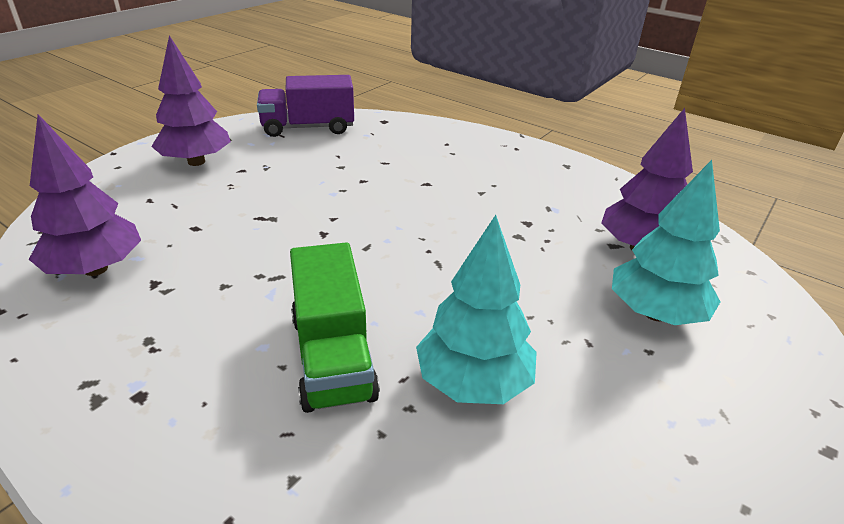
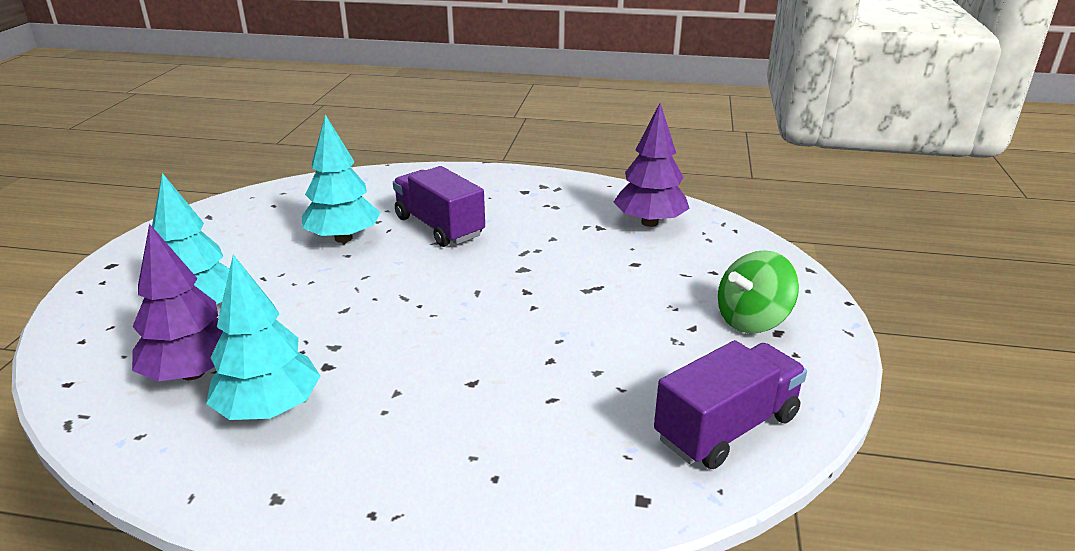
camera: 155 degrees right, 5 degrees down
purple tree [151,35,231,166] -> green spinning top [718,250,799,333]
green truck [290,243,380,413] -> purple truck [393,166,485,247]
none -> turquoise tree [206,255,320,420]

